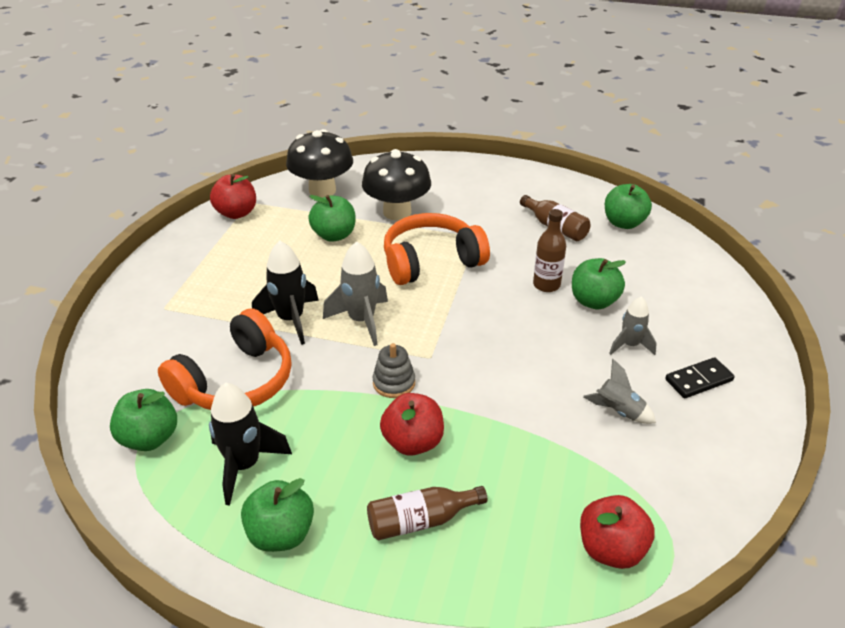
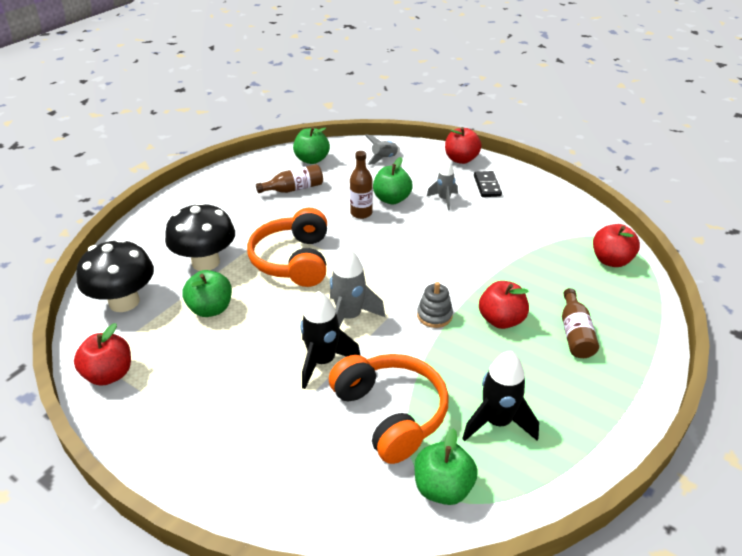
camera: 70 degrees left, 0 degrees up
green apple [241,478,314,552] -> none
grey rocket [583,359,656,424] -> grey rocket moved to [365,134,400,165]
none -> red apple [445,127,482,164]

